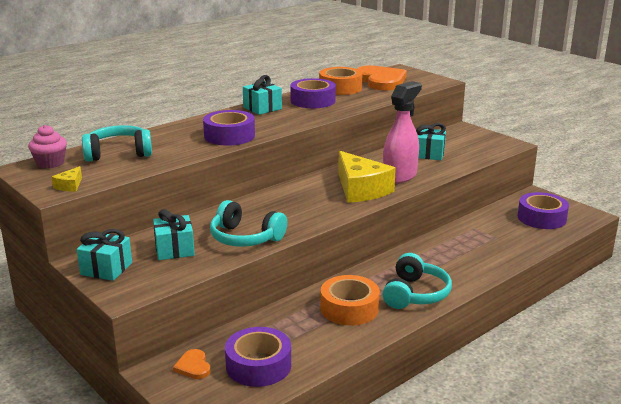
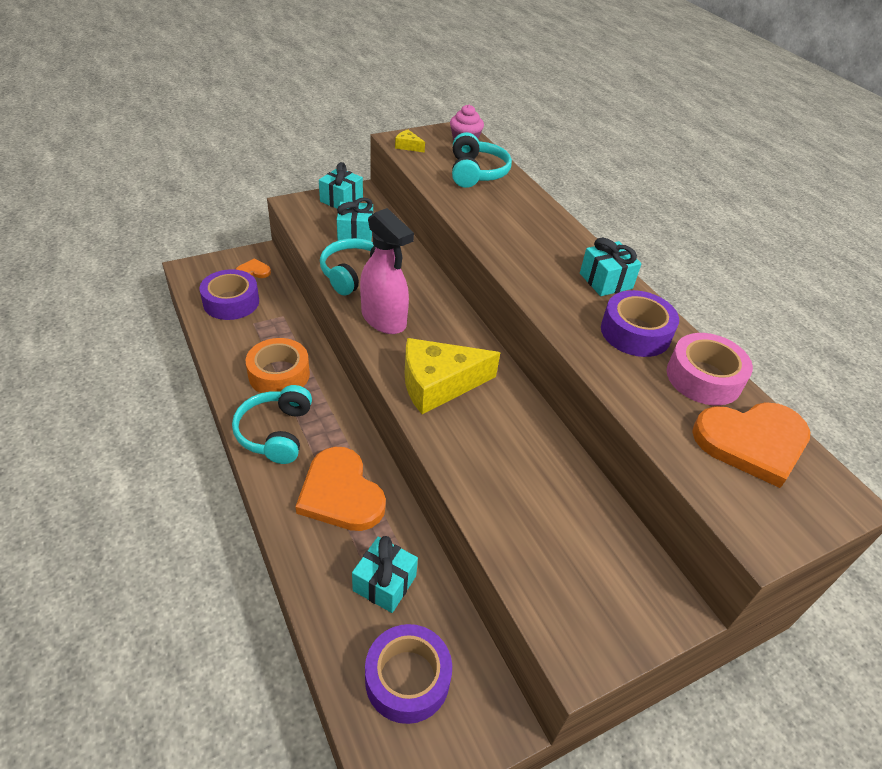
camera: 100 degrees right, 20 degrees up
purple tape [203,110,255,146] -> none
orange tape [319,67,362,95] -> pink tape [667,333,753,405]
pink spray bottle [383,81,422,184] -> pink spray bottle moved to [360,208,414,334]
turquoise headphones [383,253,452,309] -> turquoise headphones turned 60 degrees clockwise [232,385,312,464]
turquoise gift [416,123,446,160] -> turquoise gift moved to [352,536,418,613]
none -> orange heart [295,447,386,531]

